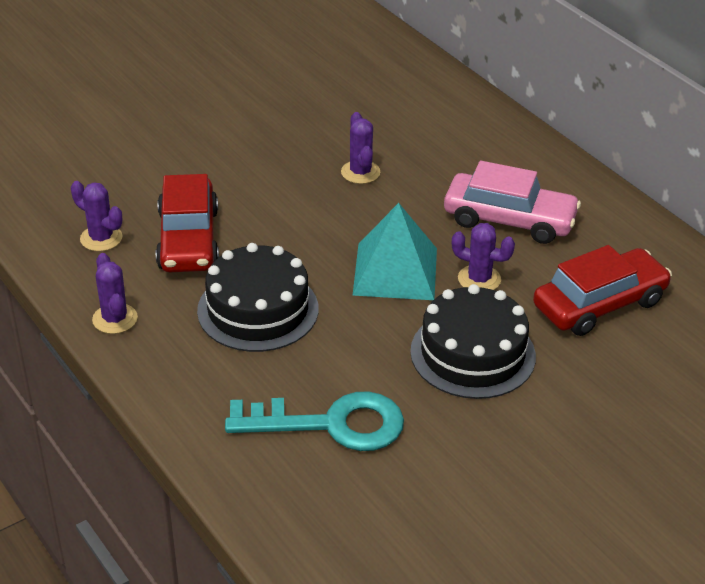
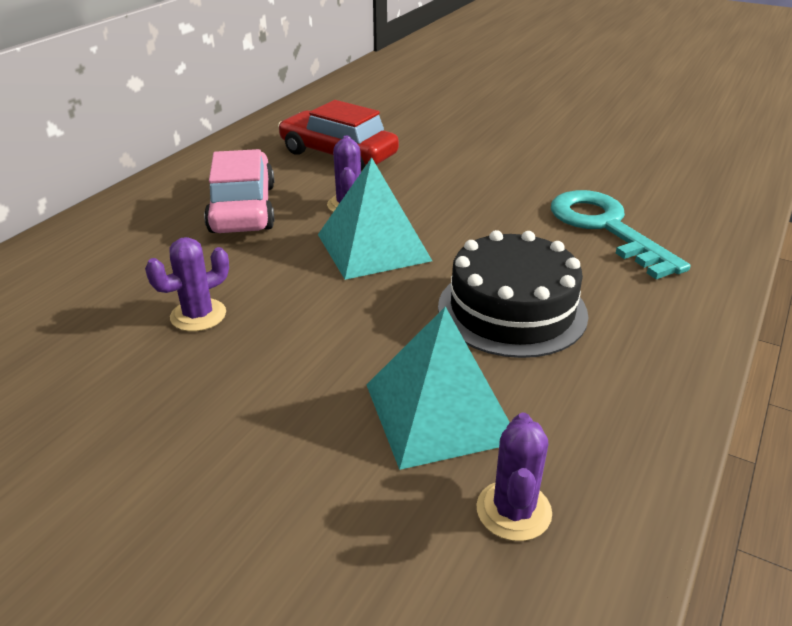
camera: 115 degrees left, 5 degrees down
purple cactus [92,253,138,334] -> none
red car [156,174,219,272] -> turquoise pyramid [367,306,510,470]
black cake [410,284,536,399] -> none

